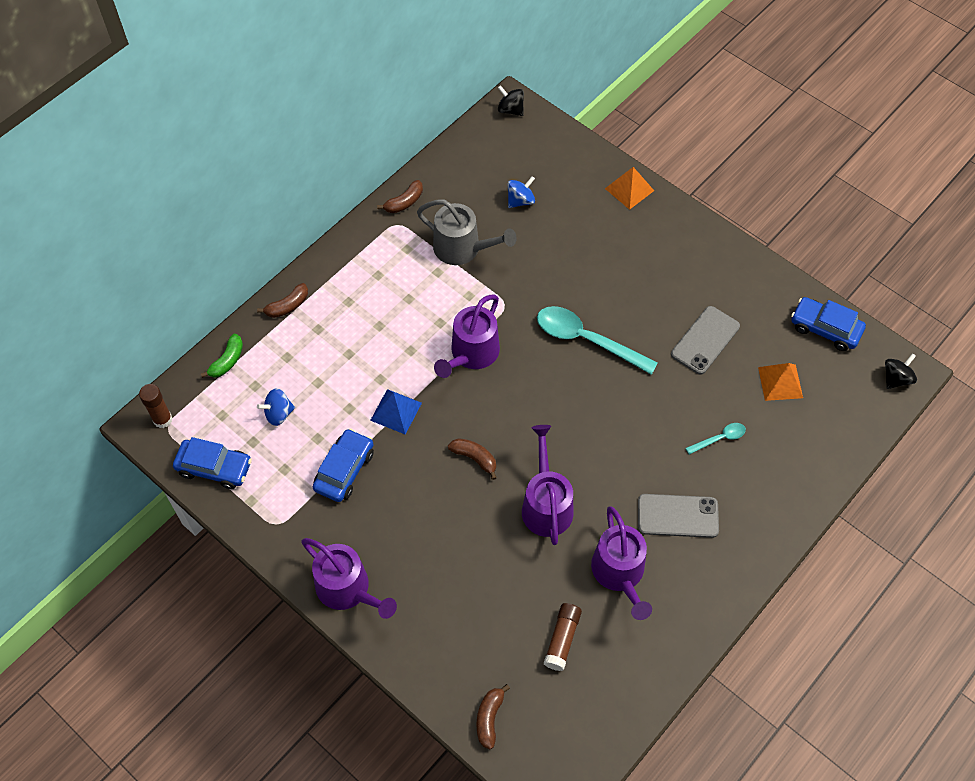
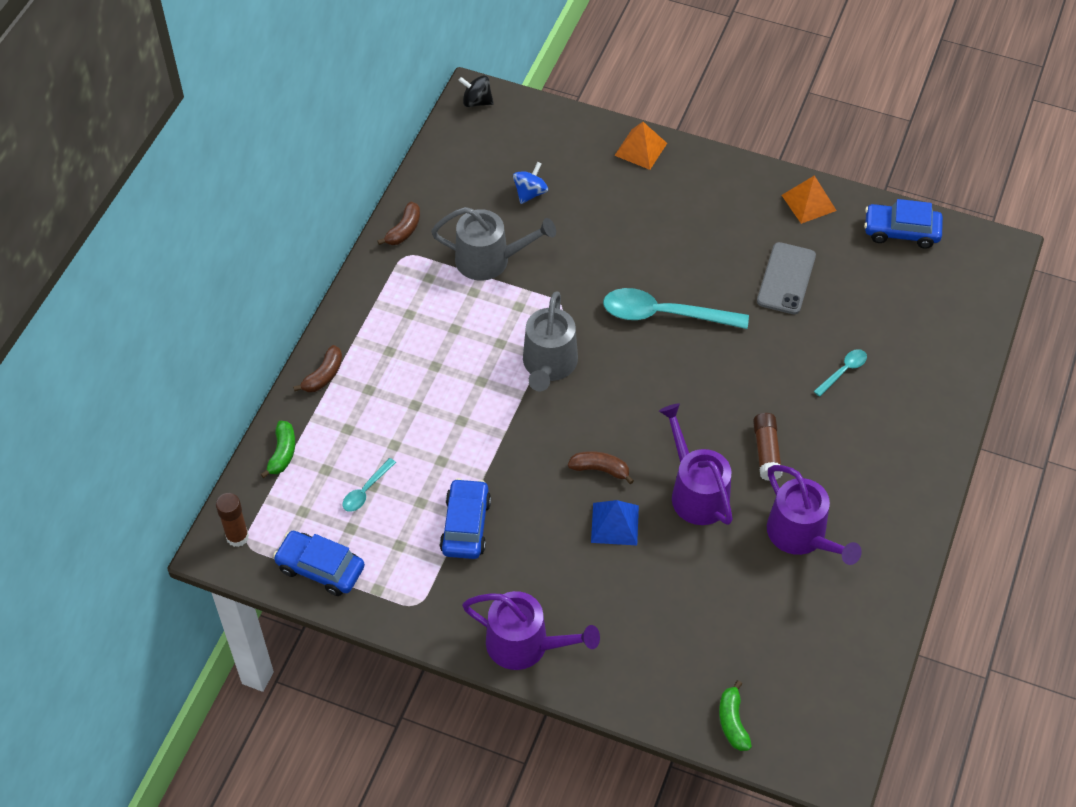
camera: 20 degrees left, 5 degrees down
blue car [173,437,252,489] -> blue car turned 150 degrees counterclockwise [273,531,365,596]
blue spinning top [257,388,295,426] -> turquoise spoon [342,458,396,512]
blue pyramid [370,389,422,434] -> blue pyramid moved to [591,500,639,545]
purple watering can [434,295,500,378] -> grey watering can [523,291,578,391]
brown banana [477,684,510,749] -> green banana [719,680,752,751]
brown glue stick [544,603,582,671] -> brown glue stick moved to [753,413,783,481]
grey phone [638,494,719,538] -> none
orange pyramid [758,363,803,401] -> orange pyramid moved to [782,175,837,224]
black spinning top [885,353,917,389] -> none

